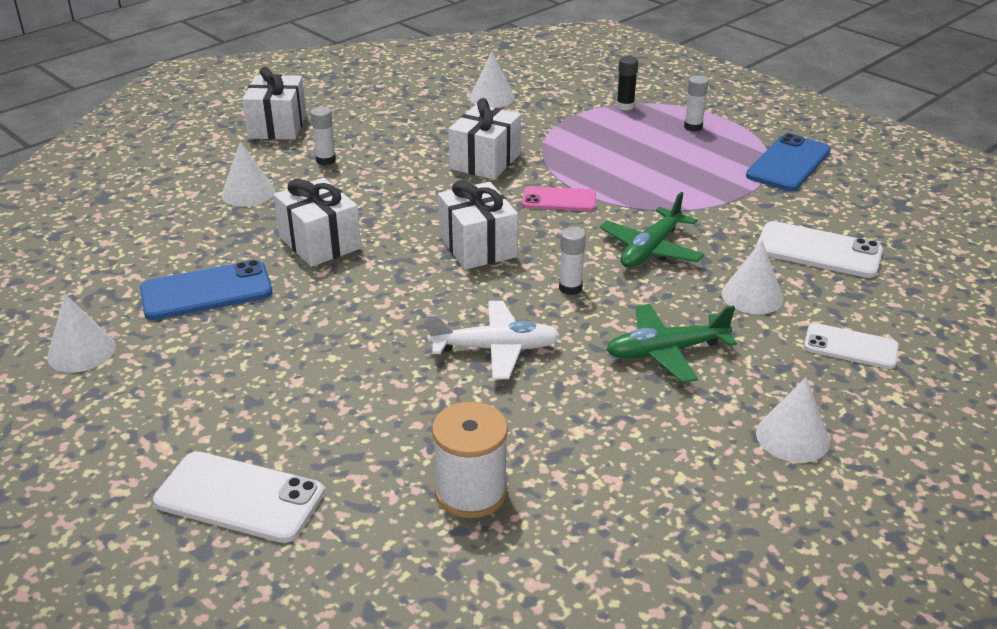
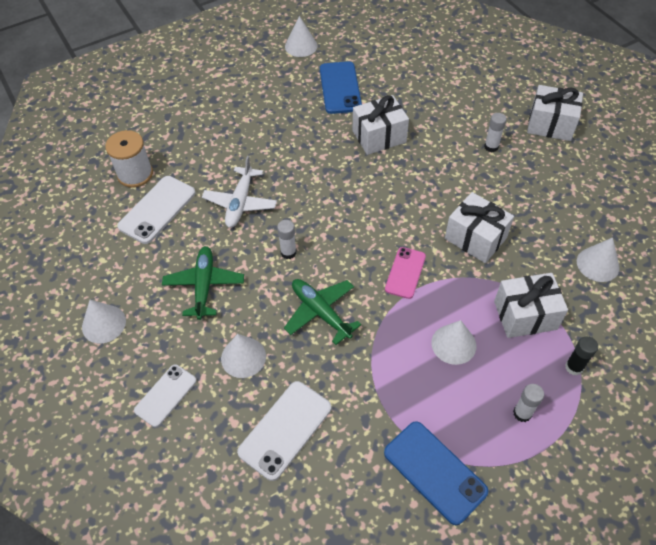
camera: 105 degrees right, 20 degrees up
white phone [153,451,324,543] -> white phone moved to [117,176,196,244]
white cone [221,142,275,207] -> white cone moved to [431,320,477,365]
white gift [438,180,518,270] -> white gift moved to [494,273,568,338]

